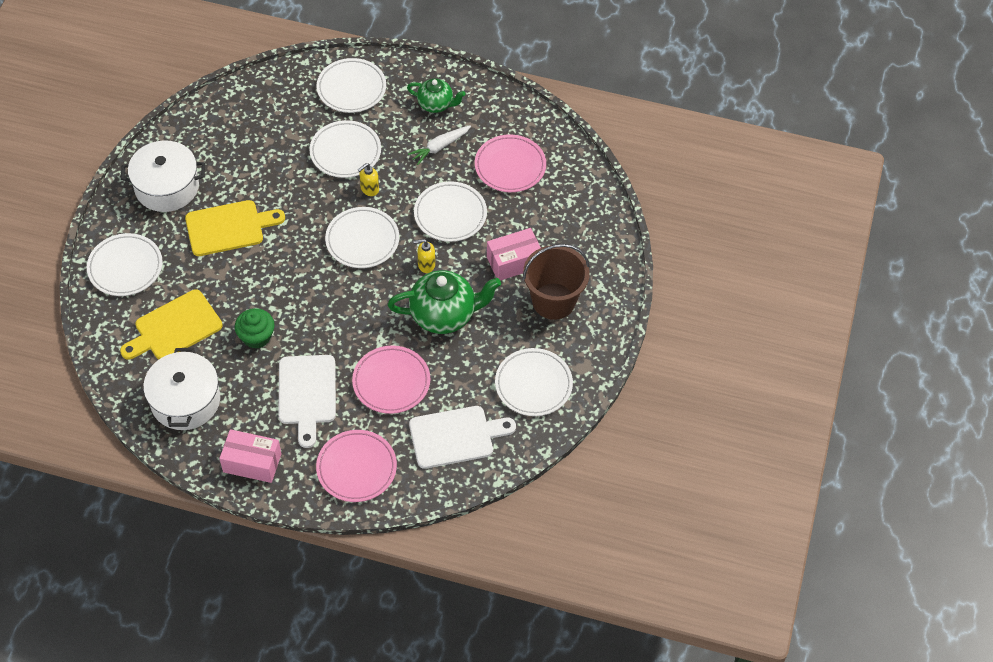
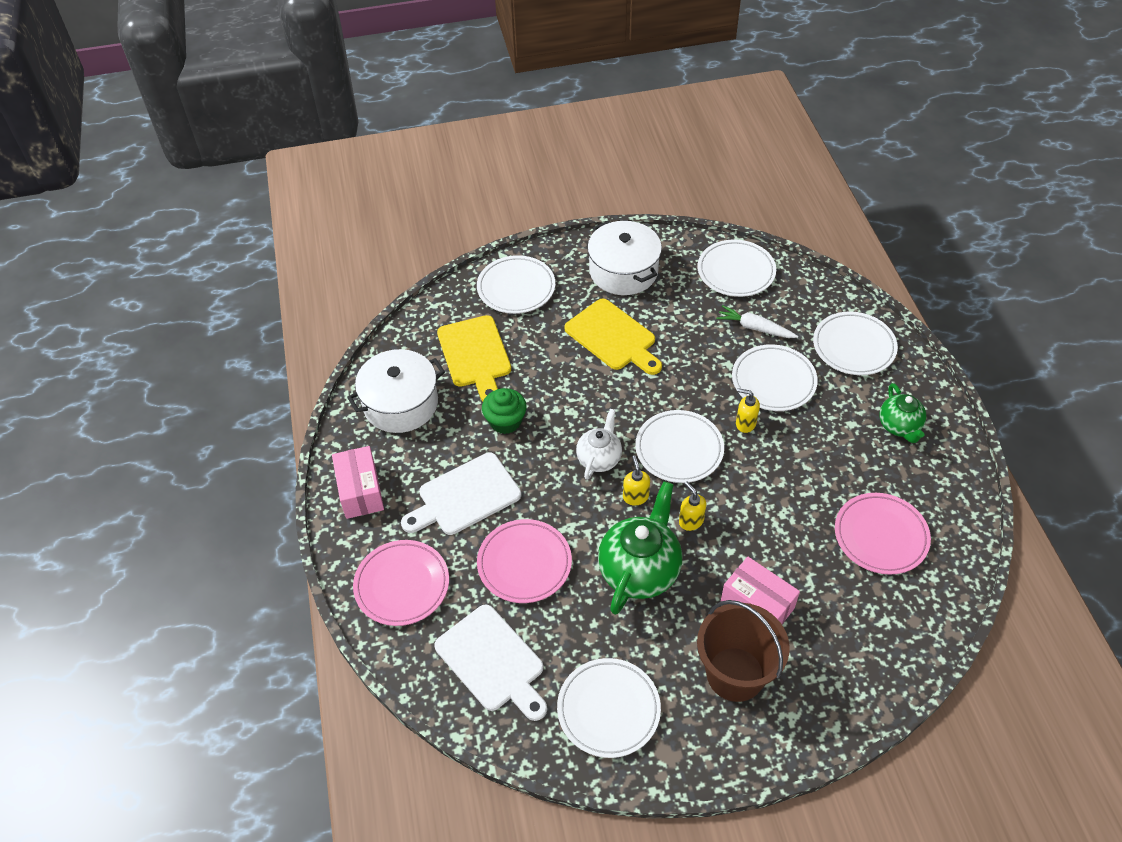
camera: 65 degrees right, 5 degrees down
yellow cutting board [120,290,223,360] -> yellow cutting board turned 135 degrees counterclockwise [437,315,511,401]
green teapot [388,270,501,334] -> green teapot turned 120 degrees counterclockwise [598,481,682,615]
white carrot [408,125,471,165] -> white carrot moved to [716,305,798,338]
white plate [414,181,487,242] -> white plate moved to [697,240,776,297]
none -> white teapot [576,409,622,480]
none -> yellow soap dispenser [623,455,650,505]

